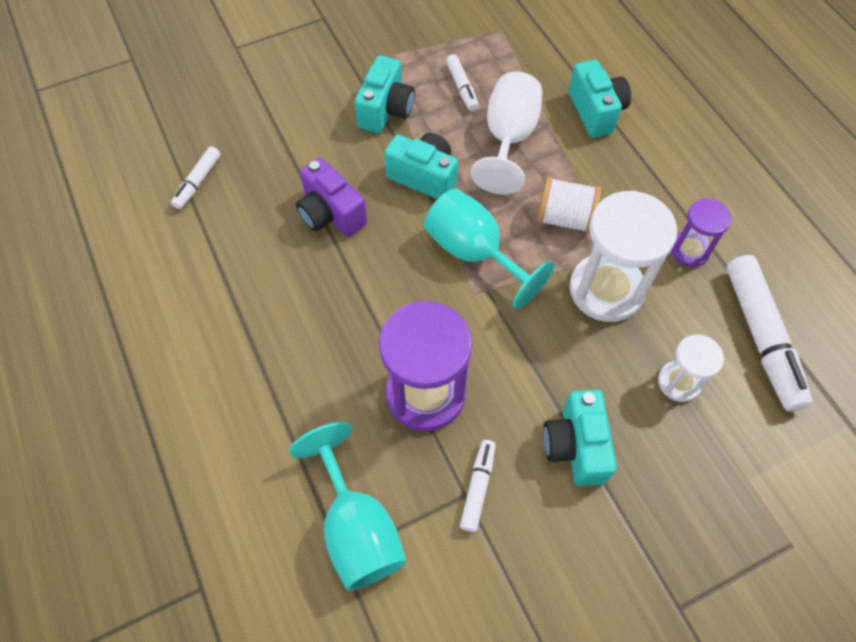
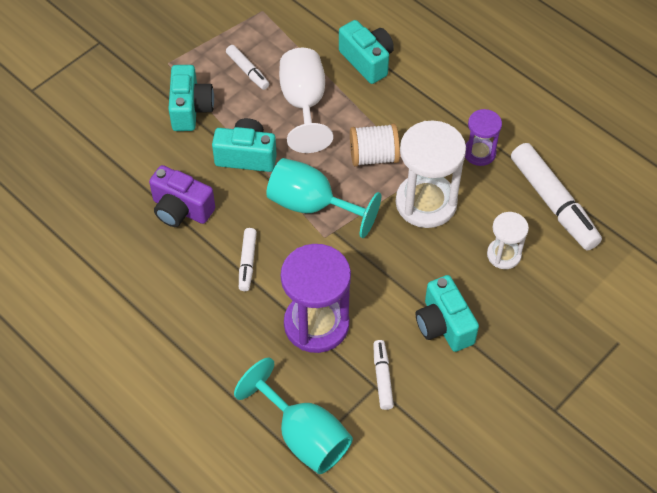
camera: 20 degrees left, 5 degrees down
white marker [171,147,221,209] -> white marker moved to [239,228,257,291]

